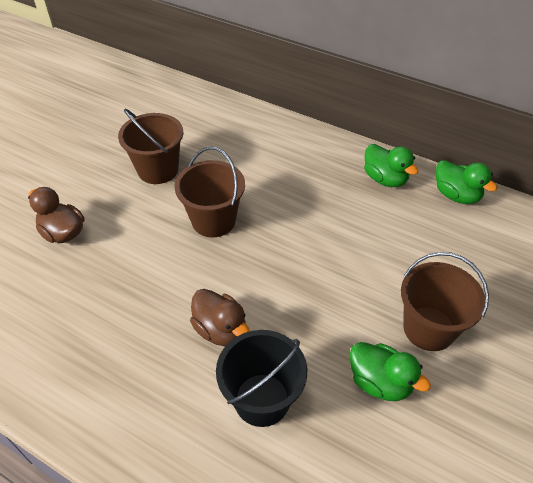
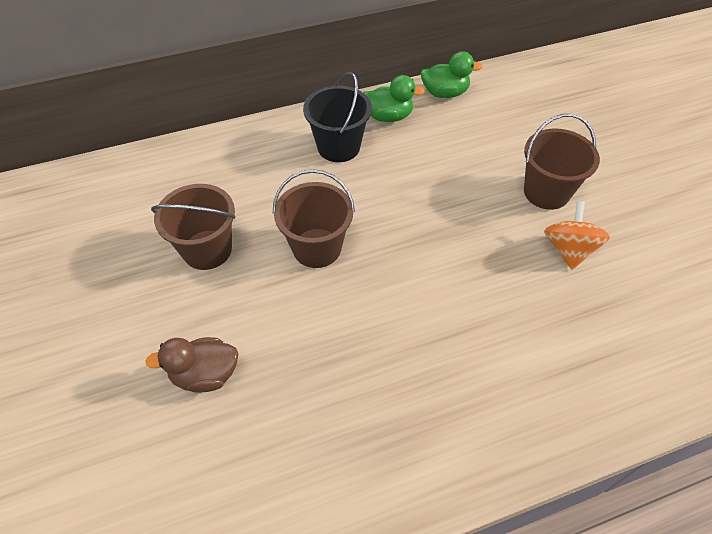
camera: 50 degrees left, 5 degrees up
brown duck [190,289,250,346] -> none
black bucket [216,330,307,427] -> black bucket moved to [303,72,372,162]
green duck [350,342,431,401] -> orange spinning top [544,201,610,269]

